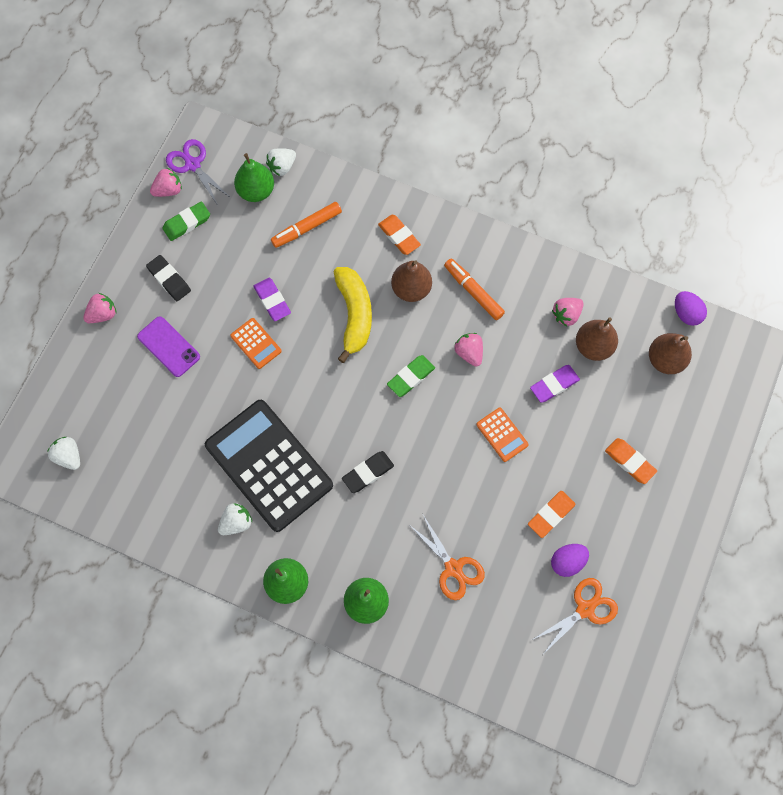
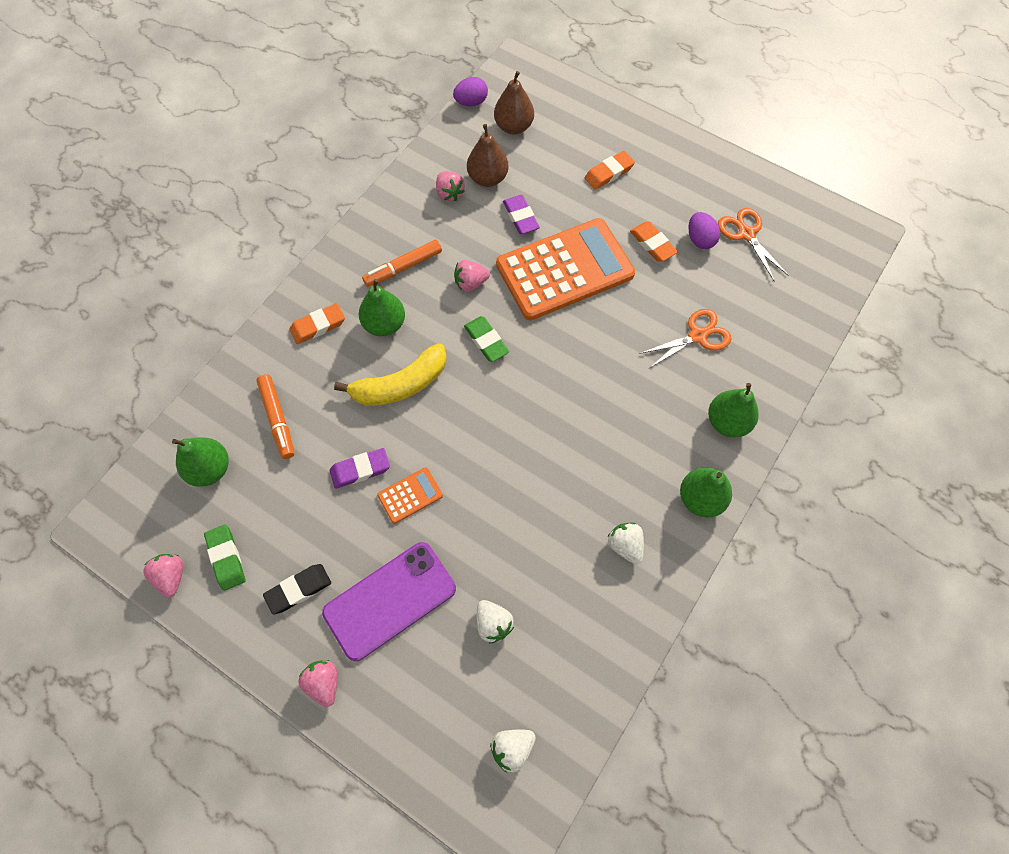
camera: 80 degrees left, 5 degrees down
purple phone [137,316,200,377] -> purple phone [322,542,456,661], size x1.55
purple scissors [166,139,231,205] -> none
black calculator [205,400,333,532] -> none
white strawberry [266,148,296,176] -> white strawberry moved to [477,600,514,644]
yellow banana [334,267,372,363] -> yellow banana turned 150 degrees clockwise [334,343,447,406]
black eraser [342,451,394,493] -> none
brown pear [391,260,432,302] -> green pear [359,279,405,336]
orange calculator [476,408,529,462] -> orange calculator [496,218,635,320], size x2.41

